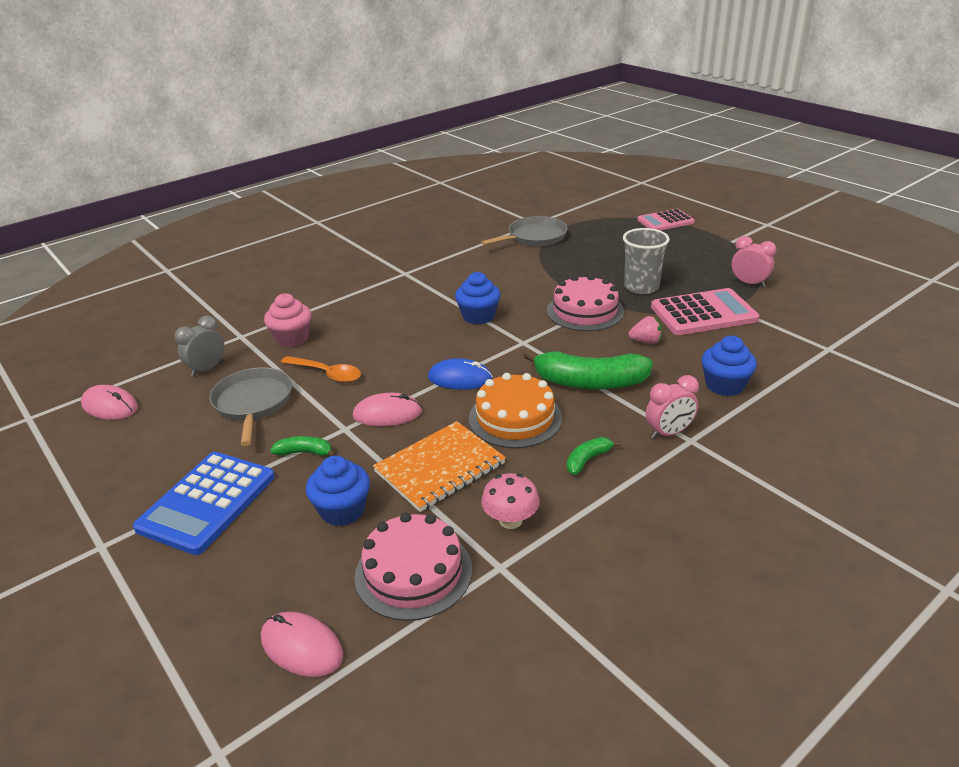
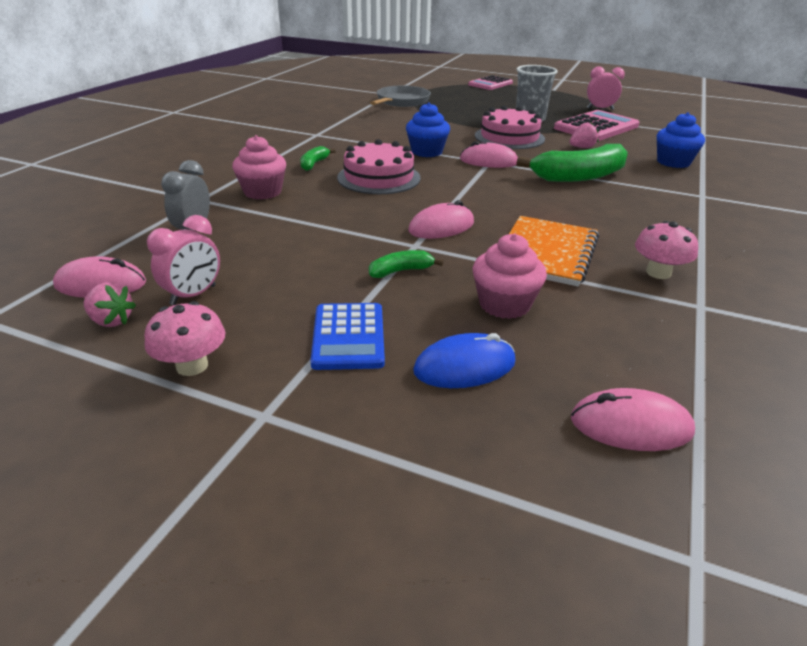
camera: 30 degrees left, 0 degrees up
blue calculator [133,452,275,555] -> blue calculator [310,303,385,370], size x0.66
grey pan [209,367,292,446] -> none
orange spoon [281,356,361,383] -> none
blue cupcake [306,455,370,526] -> pink cupcake [473,234,547,319]
pink cake [355,513,472,621] -> pink cake moved to [337,139,421,194]
blue mouse [428,358,493,390] -> blue mouse moved to [413,333,516,388]
orange cake [469,373,562,448] -> none
green banana [567,437,621,475] -> green banana moved to [300,146,336,171]
pink clock [646,375,699,439] -> pink clock moved to [147,215,220,305]
none -> pink strawberry [84,282,136,327]
none -> pink mushroom [145,301,226,376]
none -> pink mouse [460,141,518,168]

